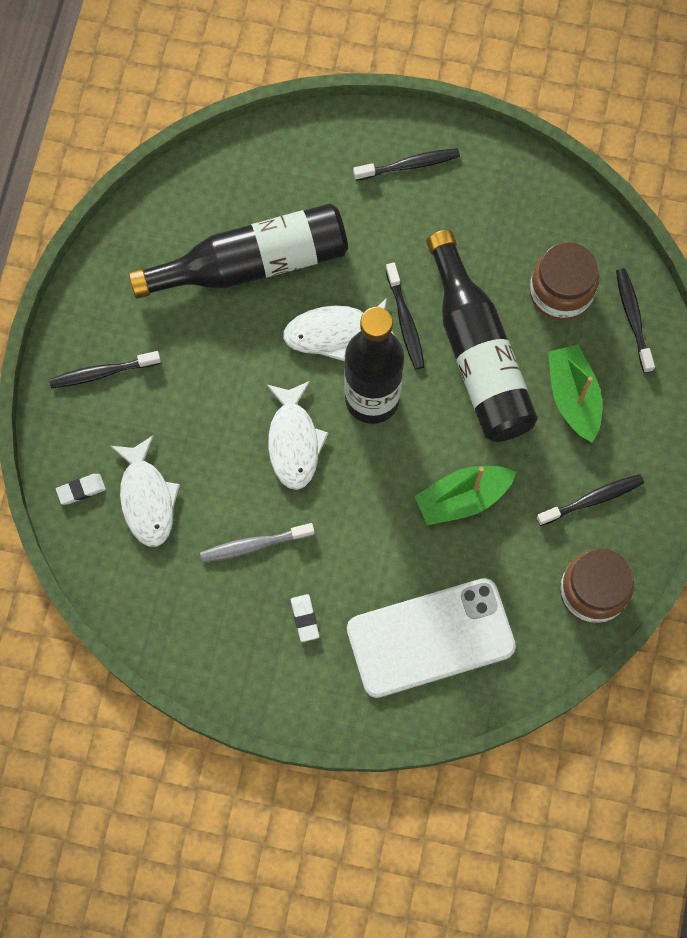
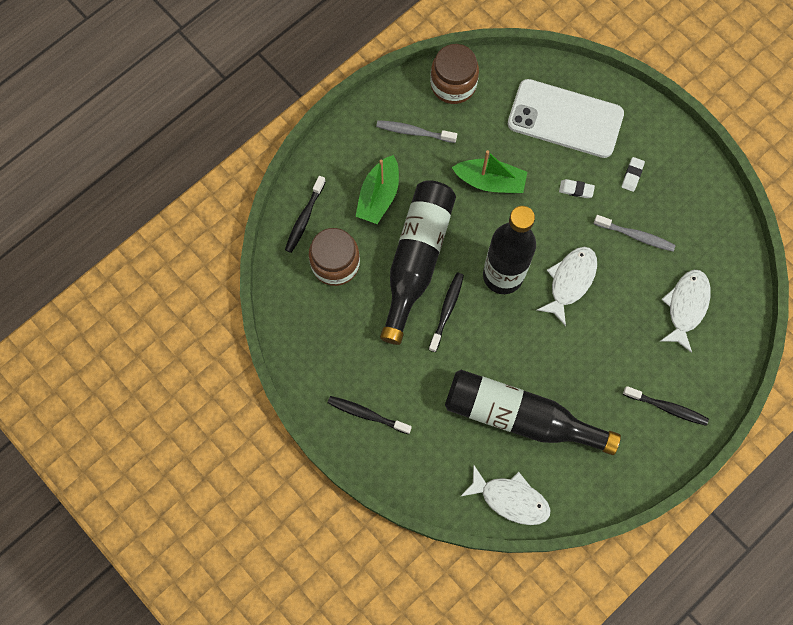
camera: 145 degrees left, 0 degrees up
white eraser [56,474,106,505] -> white eraser moved to [559,179,595,198]
white fish [283,298,395,361] -> white fish moved to [460,464,550,525]
black toothbrush [536,474,644,526] -> grey toothbrush [376,120,457,143]

